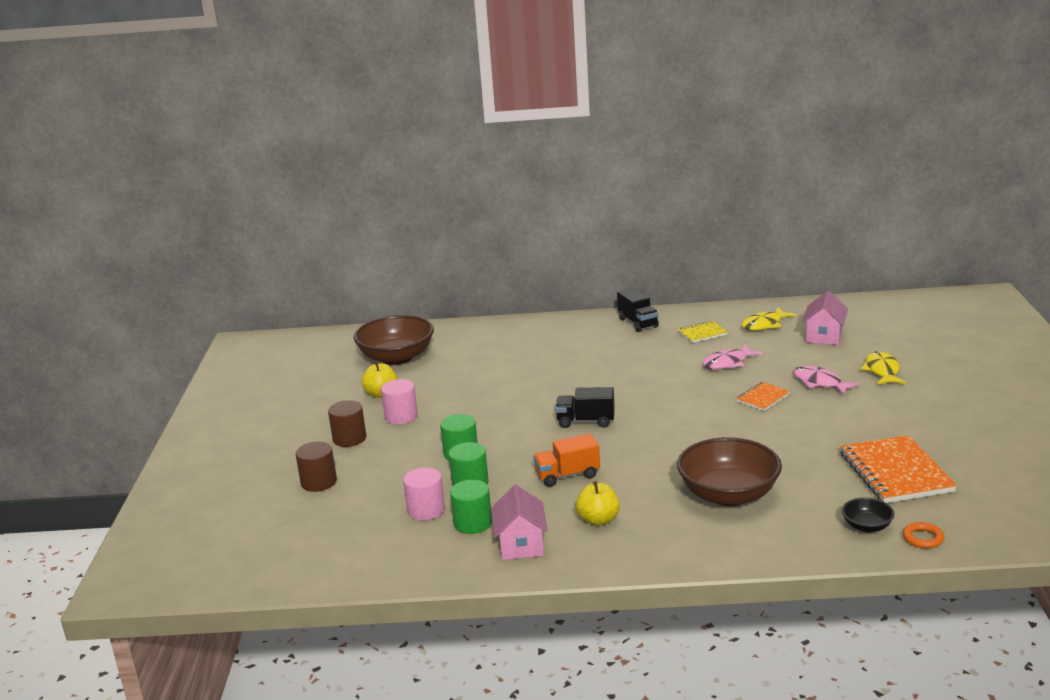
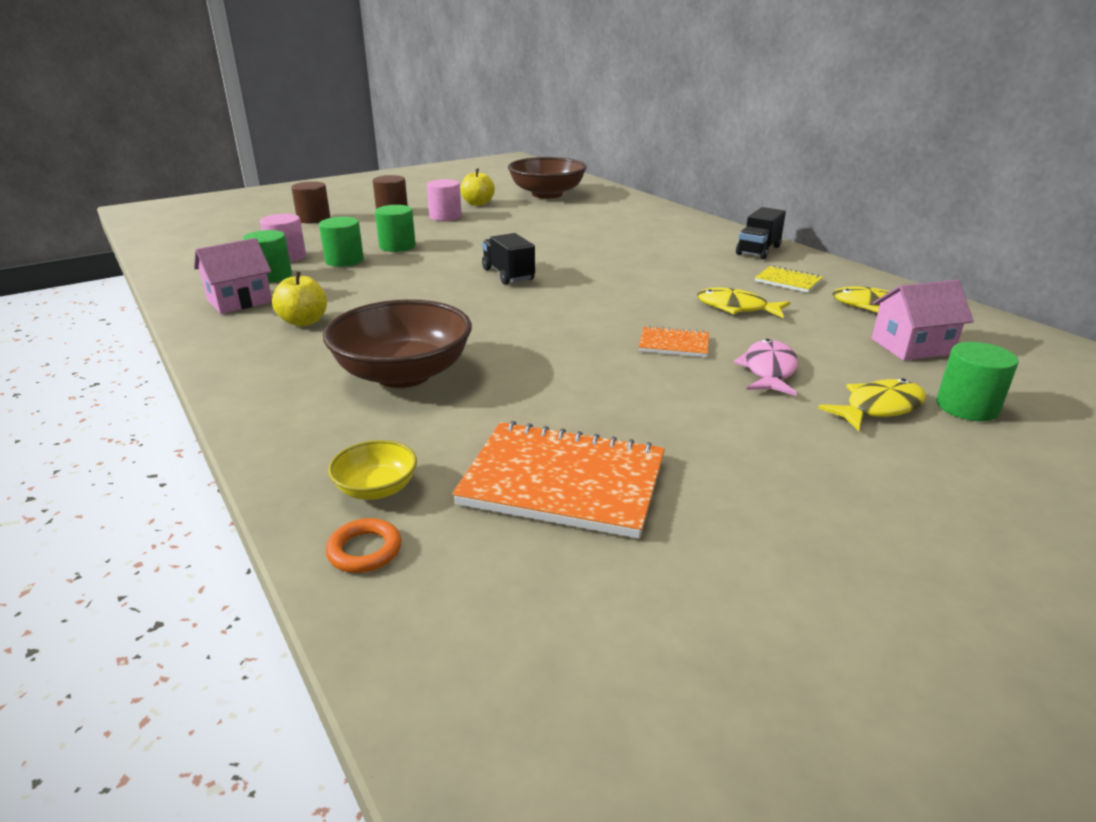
camera: 55 degrees right, 5 degrees up
orange truck [533,434,600,487] -> none
pink fish [703,344,763,369] -> yellow fish [697,288,791,318]
orange notebook [840,435,957,503] -> orange notebook turned 60 degrees clockwise [452,421,665,539]
black bowl [842,497,895,533] -> yellow bowl [328,440,417,500]
none -> green cylinder [936,342,1019,421]

